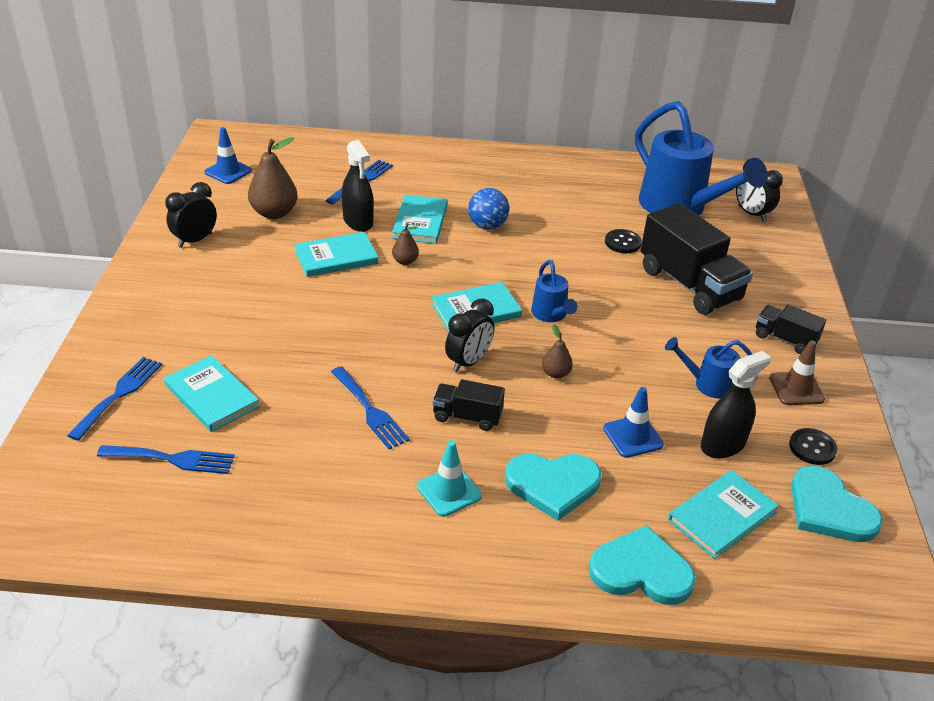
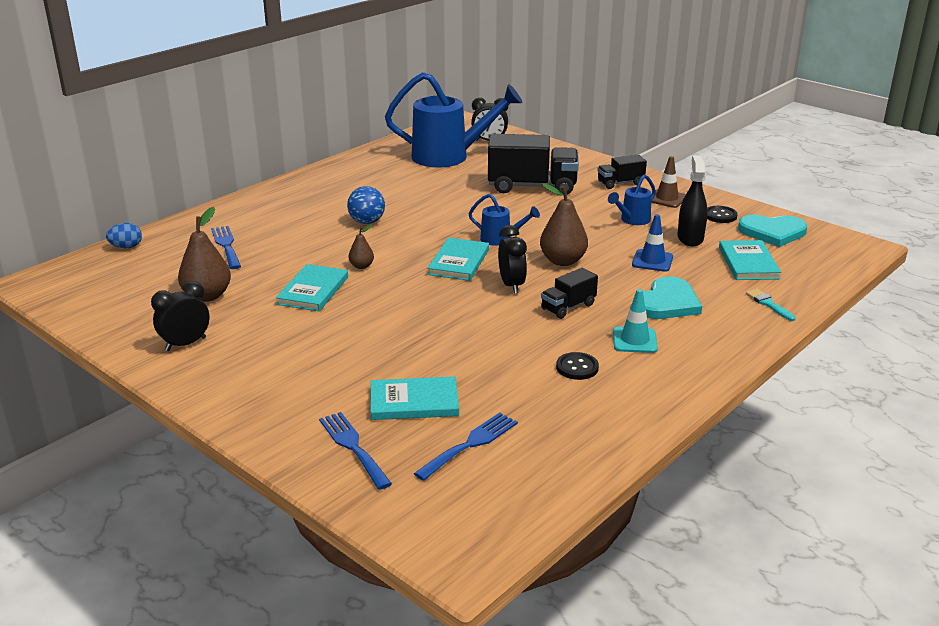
camera: 50 degrees left, 10 degrees down
black clock [165,182,217,248] -> black clock turned 60 degrees clockwise [151,281,210,351]
blue traffic cone [204,127,252,184] -> none
blue fork [331,366,410,449] -> none
black spray bottle [342,140,374,232] -> none
turquoise book [392,195,448,244] -> none
brown pear [542,324,573,379] -> brown pear [540,183,588,266], size x1.90
turquoise heart [589,525,696,605] -> turquoise brush [746,289,796,321]
black button [605,229,642,253] -> black button moved to [556,352,599,380]
none -> blue egg [106,223,142,248]

